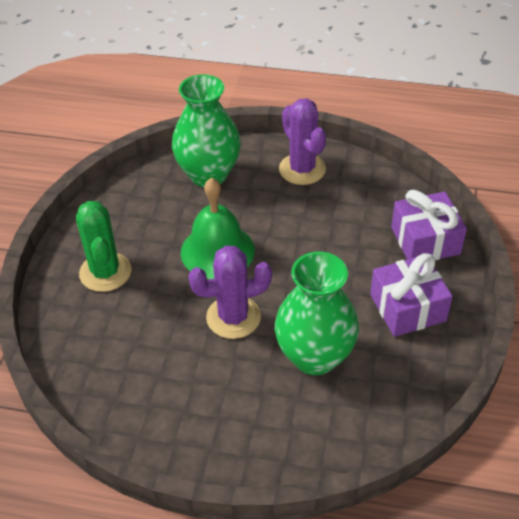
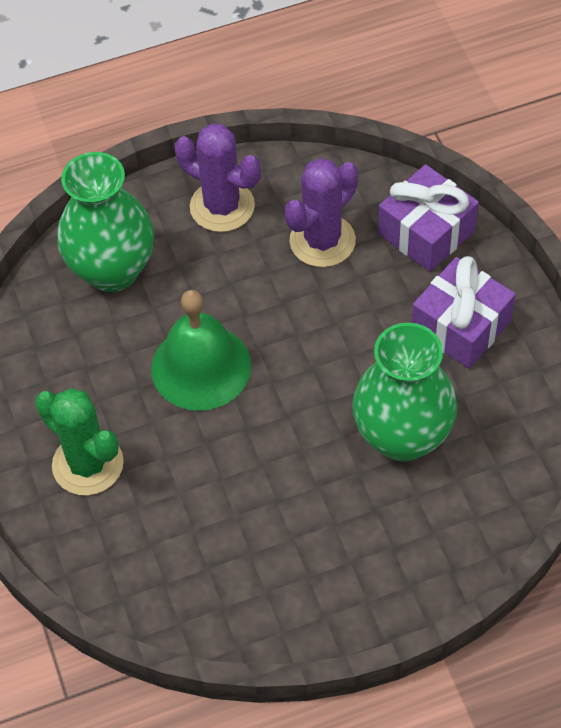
camera: 30 degrees left, 10 degrees up
purple cactus [188,245,272,339] -> purple cactus moved to [284,158,358,267]

